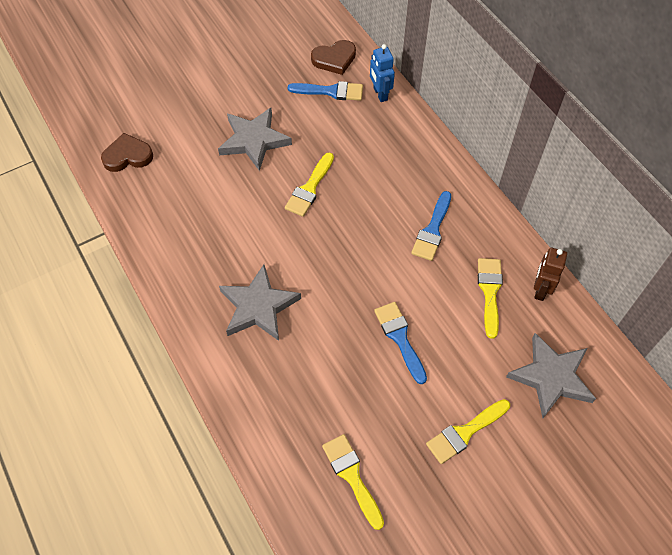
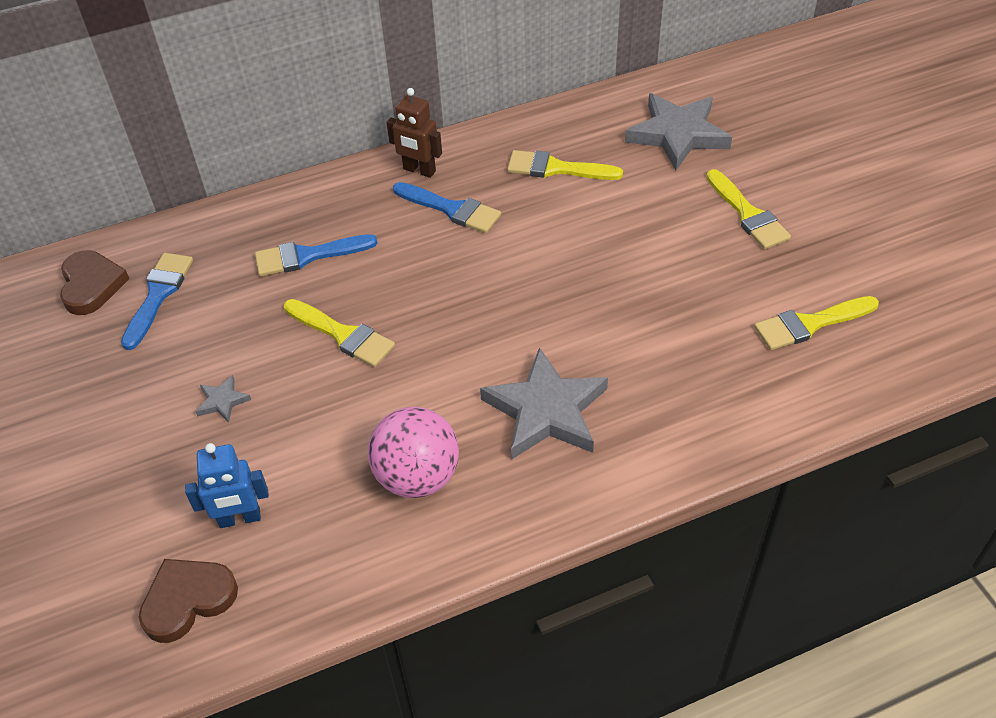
camera: 80 degrees left, 10 degrees down
brown heart [101,133,153,172] -> brown heart turned 60 degrees clockwise [139,559,238,643]
grey star [218,108,292,171] -> grey star [196,375,251,423], size x0.43
blue robot [370,44,395,102] -> blue robot moved to [185,443,269,528]
blue brush [374,302,427,384] -> blue brush moved to [255,234,377,276]
brown robot [534,248,567,301] -> brown robot moved to [387,88,442,178]
none -> pink ball [368,407,459,498]

